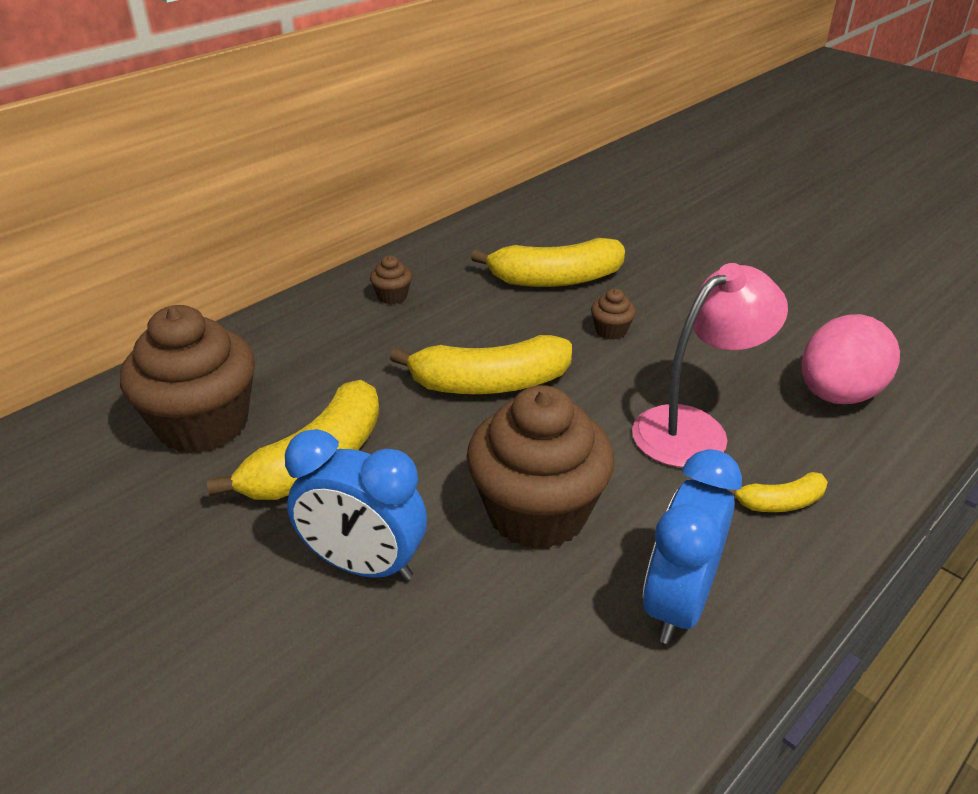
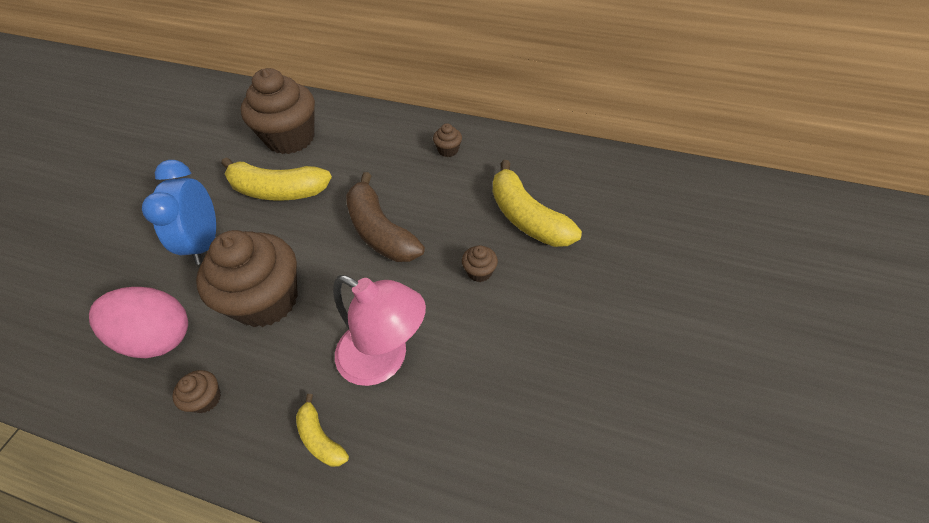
camera: 65 degrees right, 15 degrees up
yellow banana [390,335,572,394] -> brown banana [346,172,425,262]
blue clock [643,449,742,644] -> brown cupcake [172,370,221,413]
pink egg [802,314,900,404] -> pink egg moved to [89,287,188,358]

